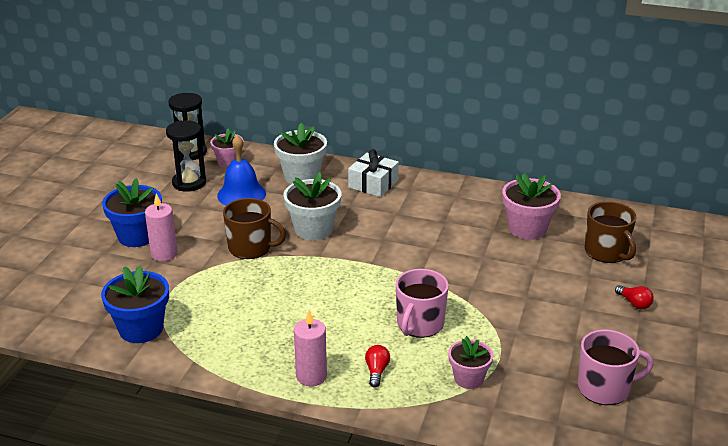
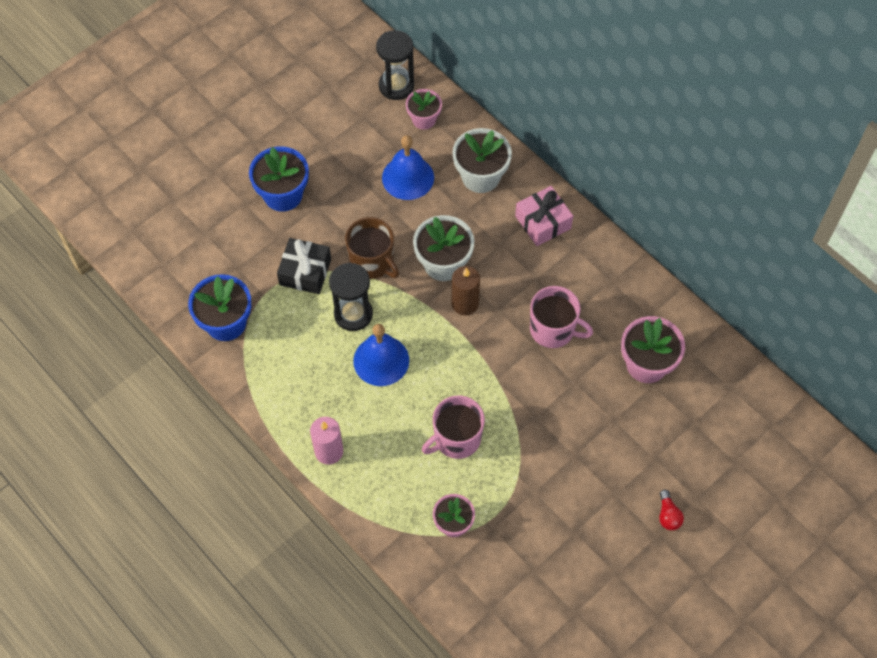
camera: 30 degrees right, 30 degrees up
pink candle [145,193,178,261] -> none
black hourglass [166,120,206,192] -> black hourglass moved to [329,262,373,331]
white gift [348,149,399,197] -> pink gift [515,186,573,246]
red light bulb [365,345,390,388] -> none
pink mug [578,330,654,405] -> pink mug moved to [530,286,593,348]
brown mug [585,201,636,263] -> none
none -> black gift [277,238,331,294]
none -> blue bell [353,324,409,386]
none -> brown candle [451,266,480,315]

